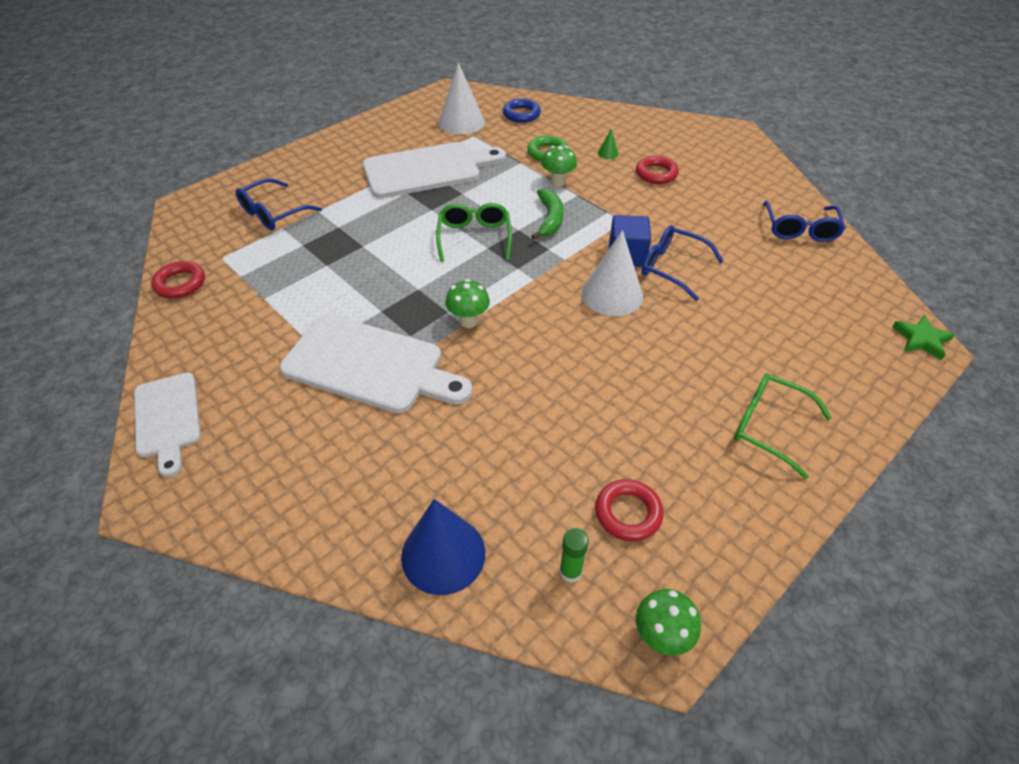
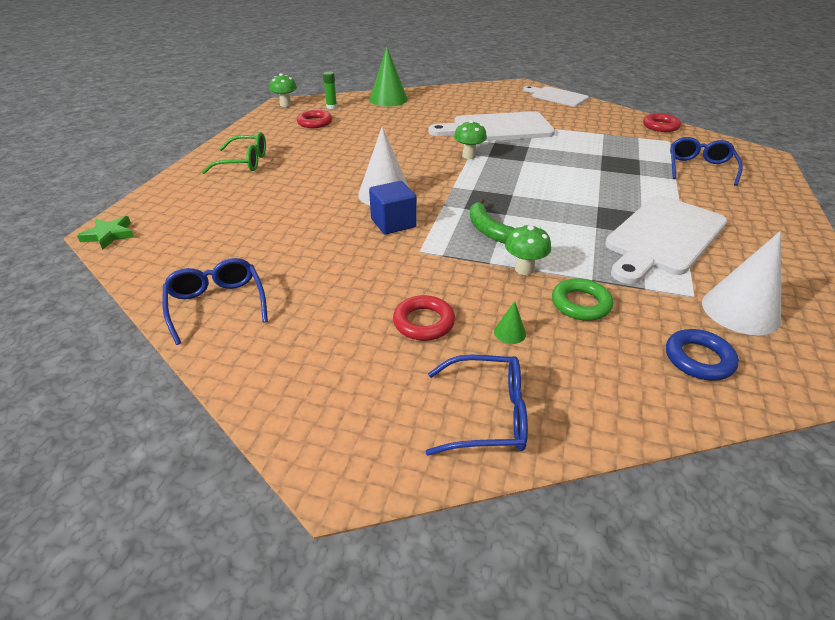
camera: 150 degrees right, 10 degrees down
blue cone [401,499,485,595] -> green cone [369,47,408,107]
green glasses [436,203,512,262] -> none
blue glasses [642,225,723,301] -> blue glasses moved to [425,354,528,455]

